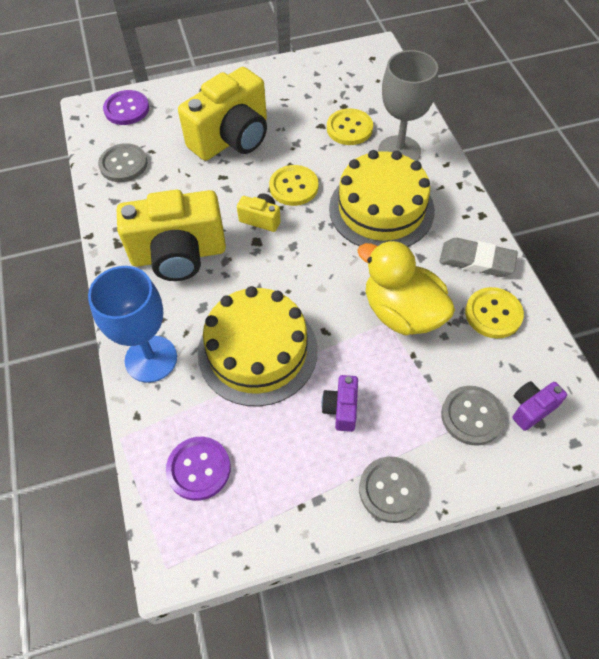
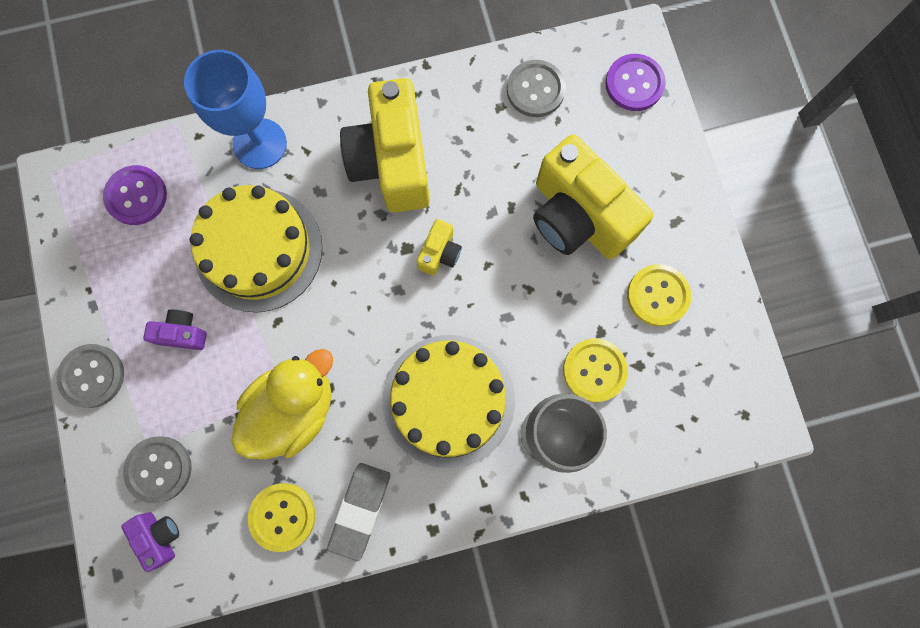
camera: 90 degrees right, 20 degrees up
yellow button [269,165,318,206] -> yellow button moved to [627,264,691,326]

